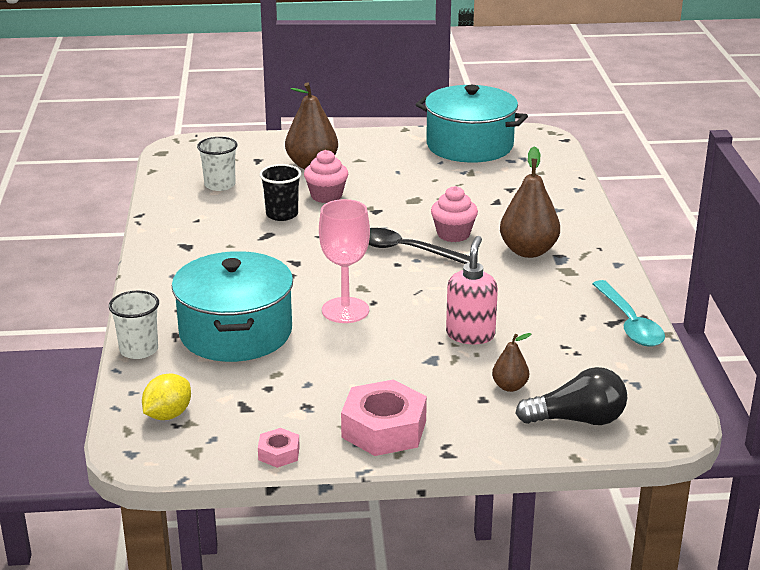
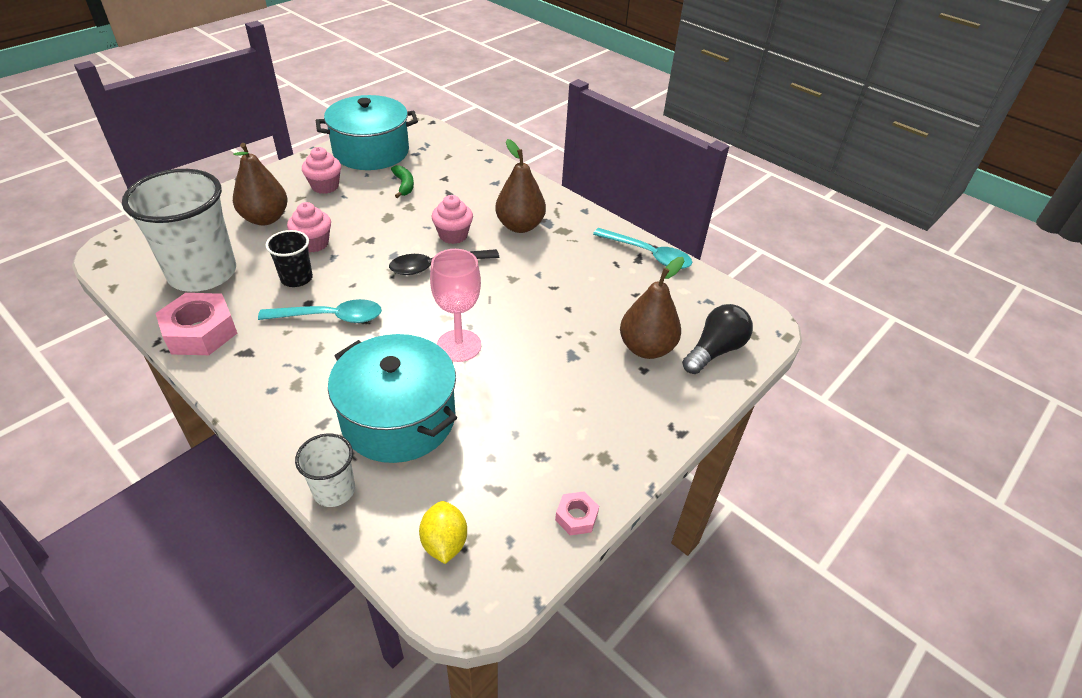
camera: 45 degrees left, 15 degrees up
white cup [197,137,238,191] -> white cup [122,169,236,292], size x2.09
pink nut [341,380,427,456] -> pink nut moved to [155,293,237,355]
pink soap dispenser [446,236,498,344] -> none
brown pear [492,333,531,392] -> brown pear [620,257,684,359], size x1.91
none -> turquoise spoon [258,299,382,323]
none -> pink cupcake [302,147,341,194]
none -> green banana [391,165,414,198]

